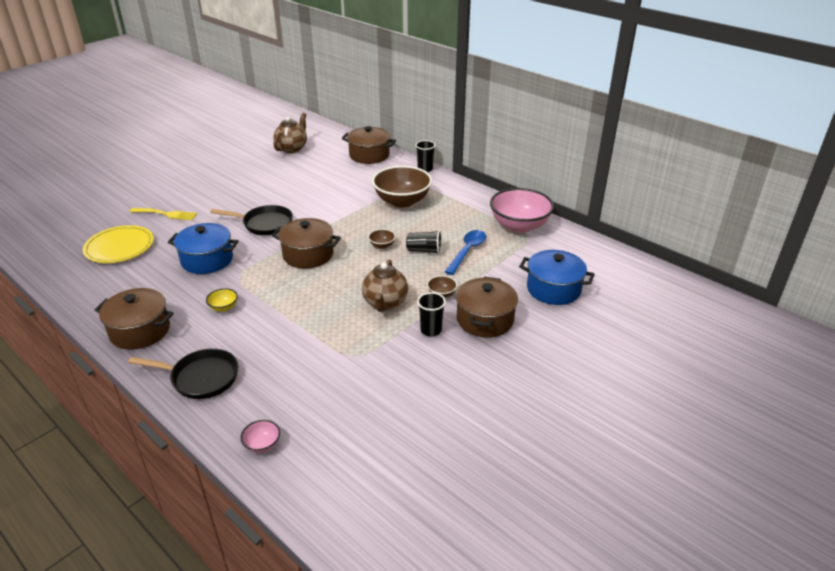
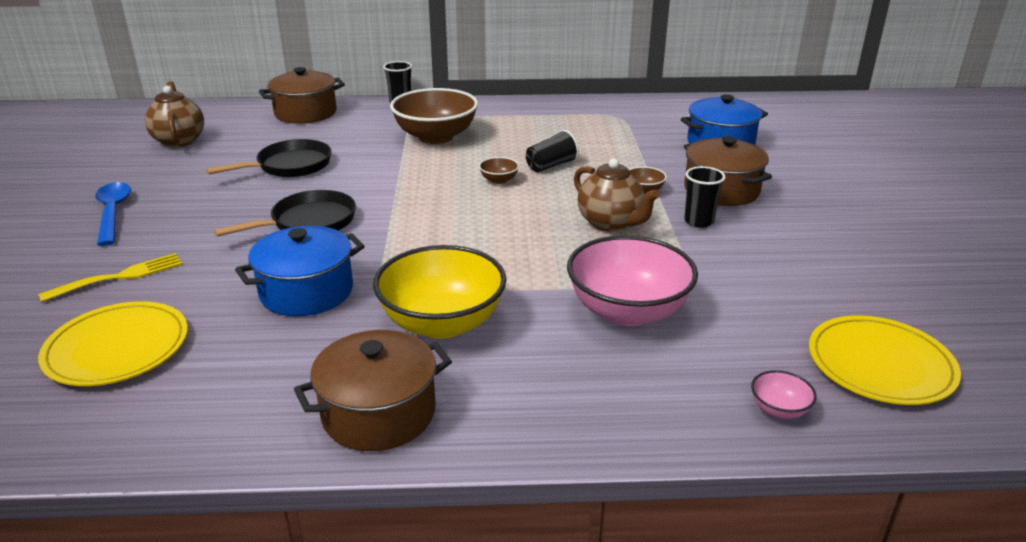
camera: 45 degrees left, 5 degrees down
black pan [128,348,238,399] -> black pan moved to [206,139,331,177]
yellow bowl [206,288,238,312] -> yellow bowl [373,245,507,339], size x2.39
brown pot [272,218,341,268] -> none
blue spoon [445,230,486,275] -> blue spoon moved to [95,182,131,246]
pink bowl [490,188,554,233] -> pink bowl moved to [567,235,698,326]
none -> yellow plate [809,315,961,405]

